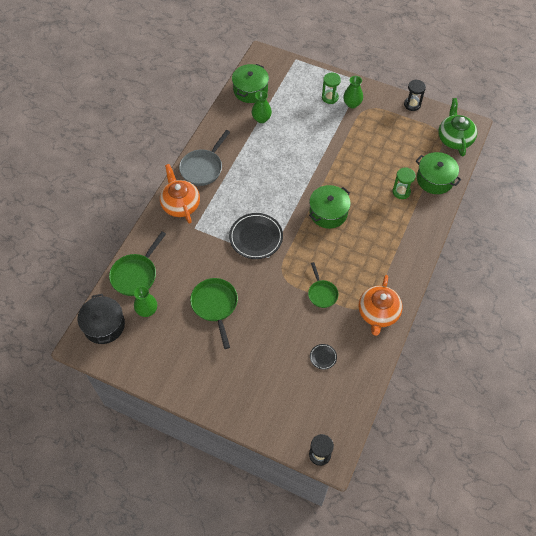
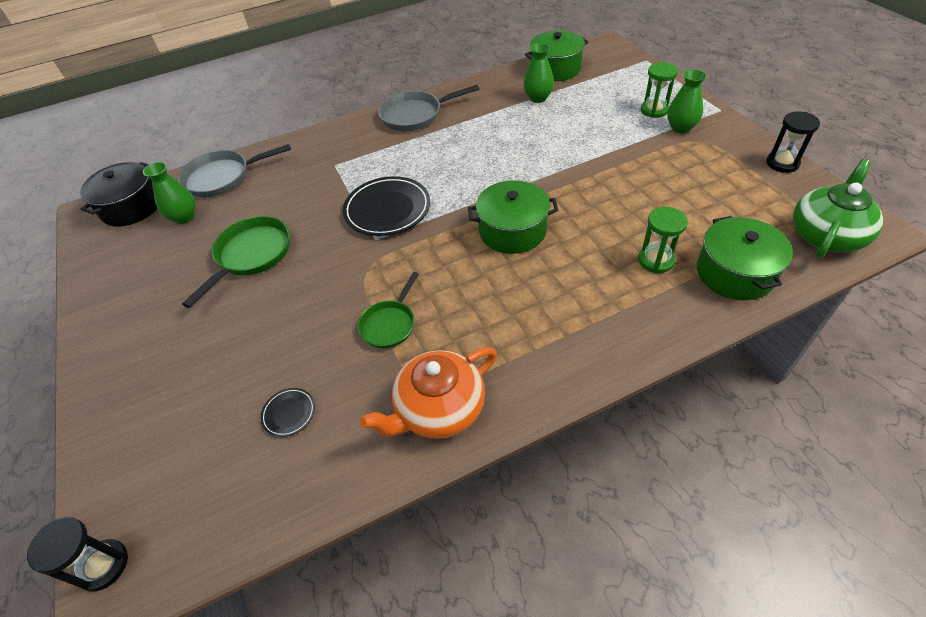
camera: 45 degrees right, 10 degrees down
green pan [109,231,166,296] -> grey pan [178,144,291,197]
orange teapot [160,164,200,224] -> none

